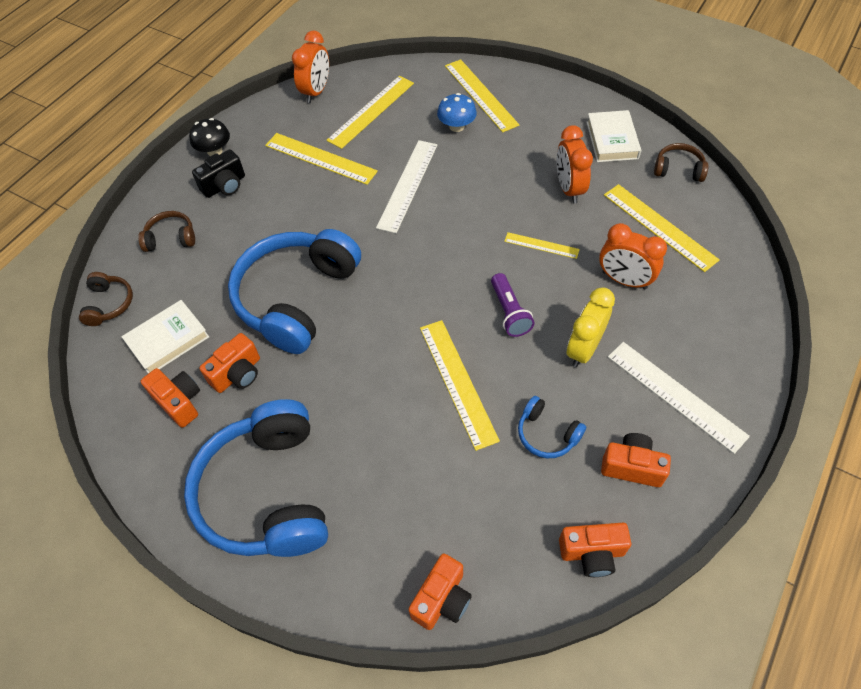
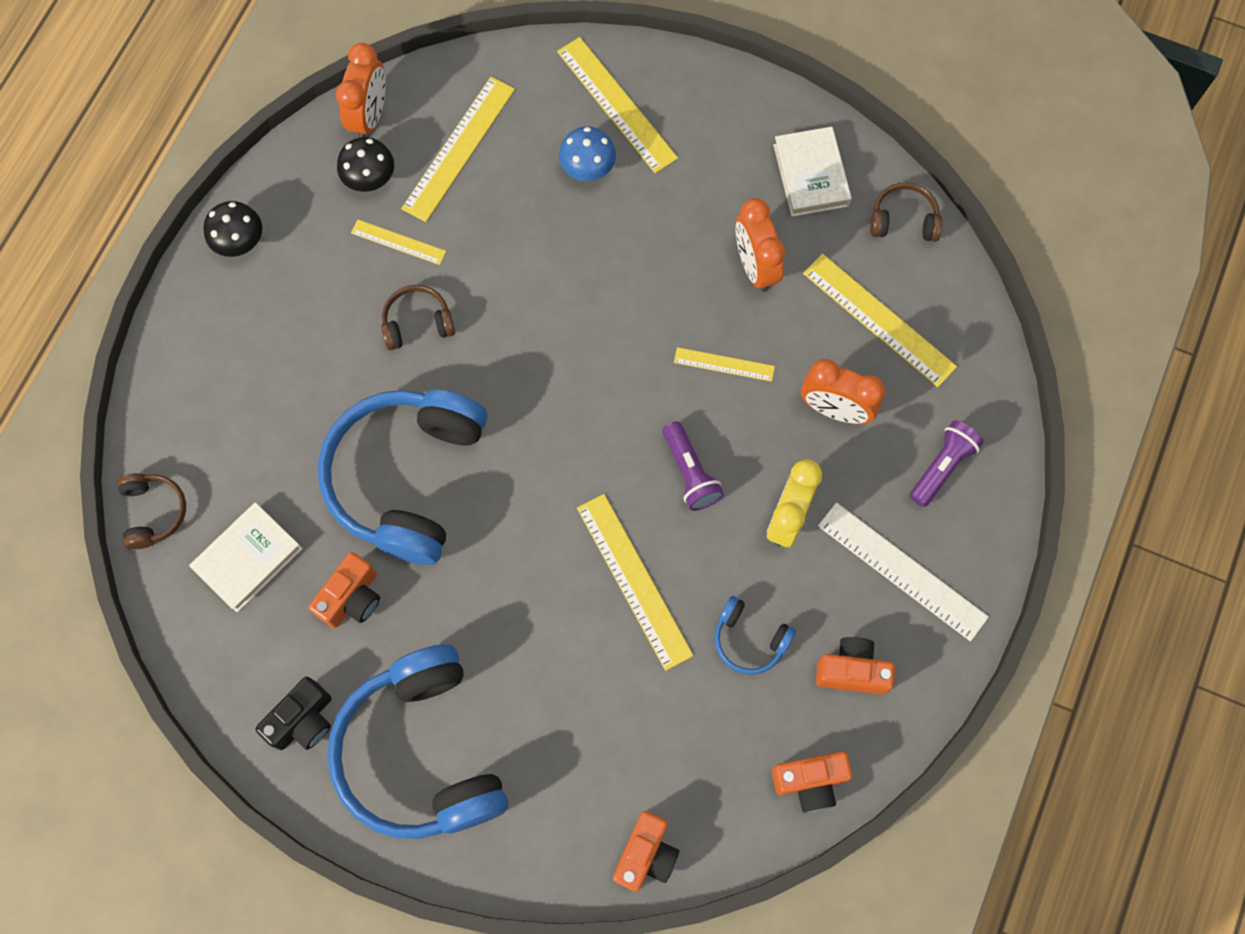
camera: 10 degrees left, 15 degrees up
brown headphones [138,211,195,252] -> brown headphones moved to [381,285,455,350]
orange camera [141,368,200,428] -> none
black camera [192,149,245,198] -> black camera moved to [255,677,332,750]
yellow ruler [265,133,378,185] -> yellow ruler [351,219,446,265], size x0.56
white ruler [376,140,437,233] -> none
none -> black mushroom [337,137,394,192]
none -> purple flashlight [909,420,984,507]

